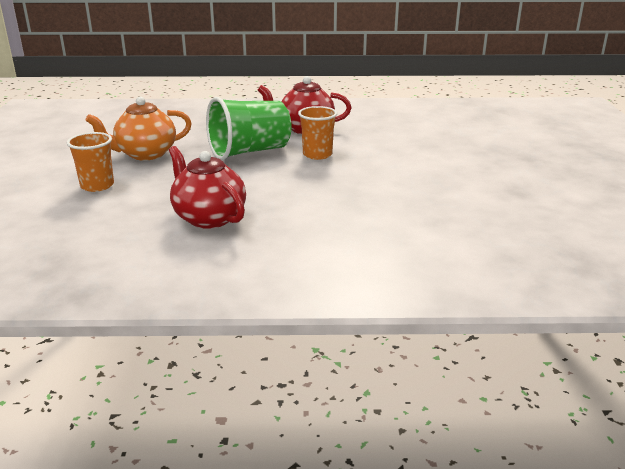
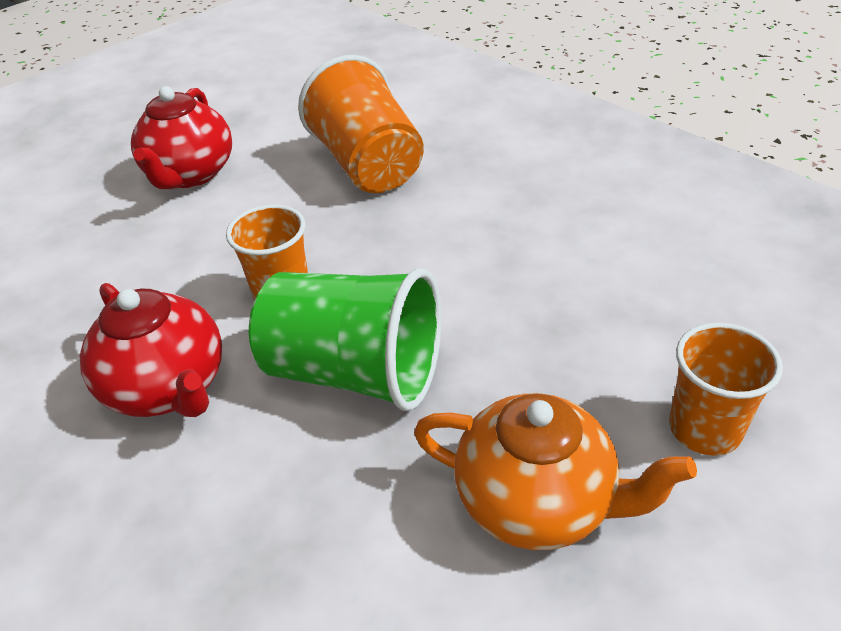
camera: 130 degrees left, 15 degrees up
red teapot [169,146,246,229] -> red teapot moved to [131,86,232,189]
none -> orange cup [298,55,424,193]

